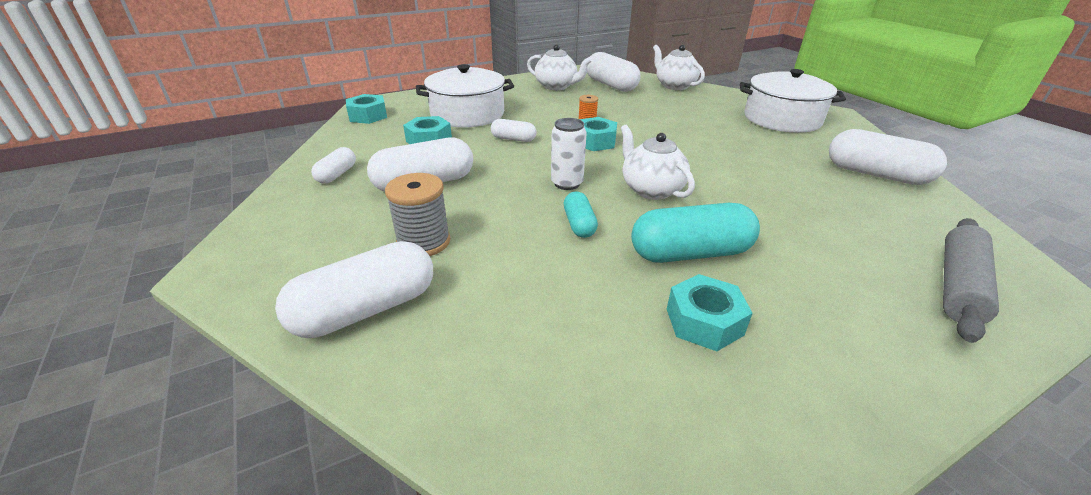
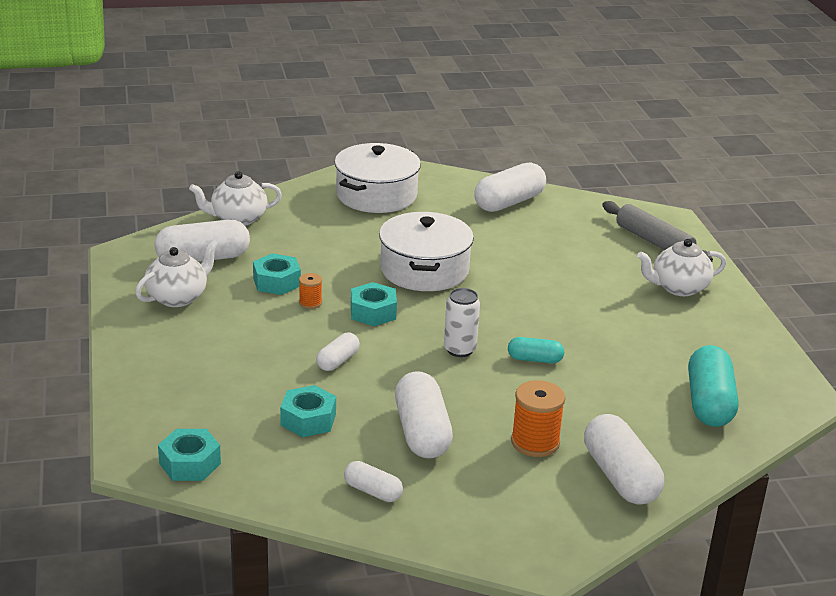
camera: 75 degrees left, 5 degrees down
grey spool [385,173,450,256] -> orange spool [511,380,565,457]
white pot [416,64,514,127] -> white pot moved to [379,212,474,291]
white teapot [621,125,695,200] -> white teapot moved to [637,239,726,296]
turquoise capsule [631,203,760,263] -> turquoise capsule moved to [688,345,738,427]
turquoise nut [667,274,753,351] -> turquoise nut moved to [253,253,301,295]

